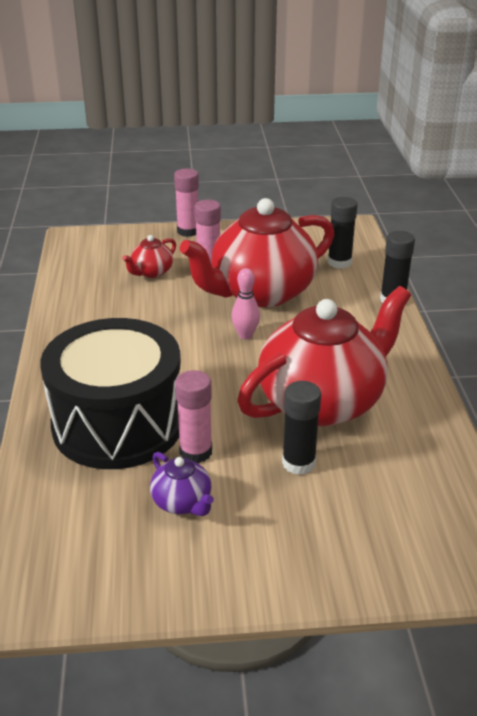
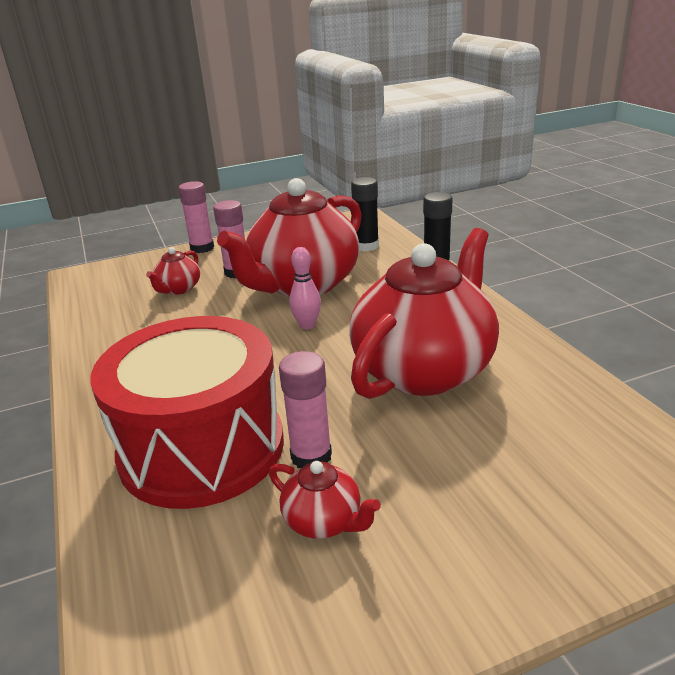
camera: 15 degrees left, 5 degrees down
black drum [40,318,181,469] -> red drum [90,316,284,509]
purple teapot [150,452,214,516] -> red teapot [269,461,381,539]
black glue stick [282,381,321,475] -> none

